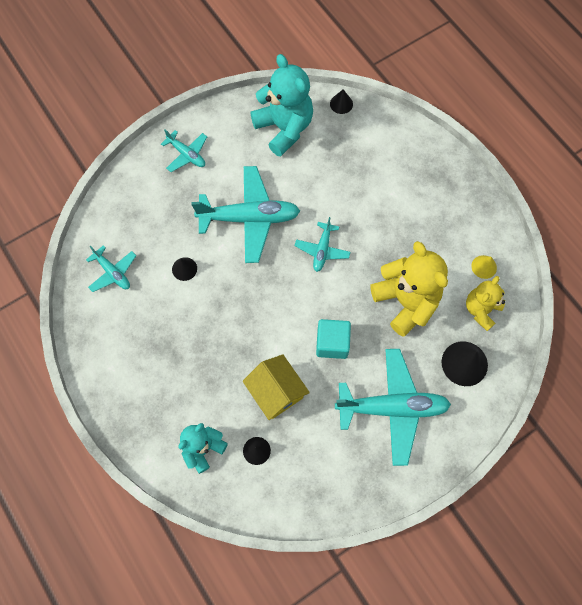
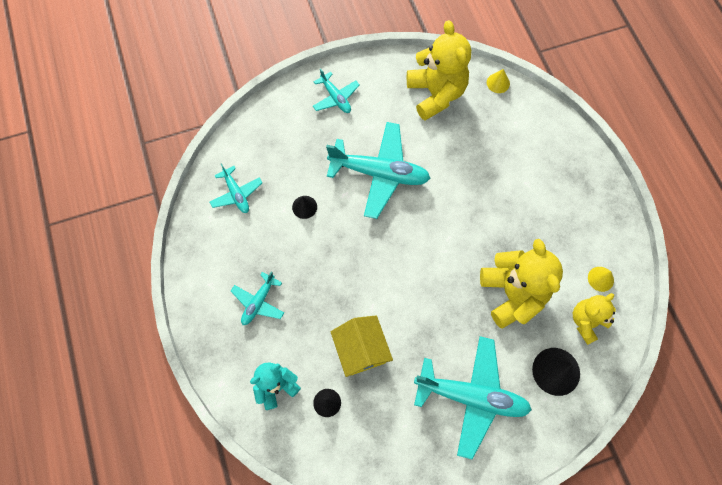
camera: 15 degrees right, 0 degrees up
turquoise teddy bear [250,54,313,157] -> yellow teddy bear [407,20,471,121]
turquoise plane [295,217,350,272] -> turquoise plane moved to [231,272,284,325]
turquoise cube [316,319,351,359] -> none
black cone [330,89,353,114] -> yellow cone [487,69,510,93]

